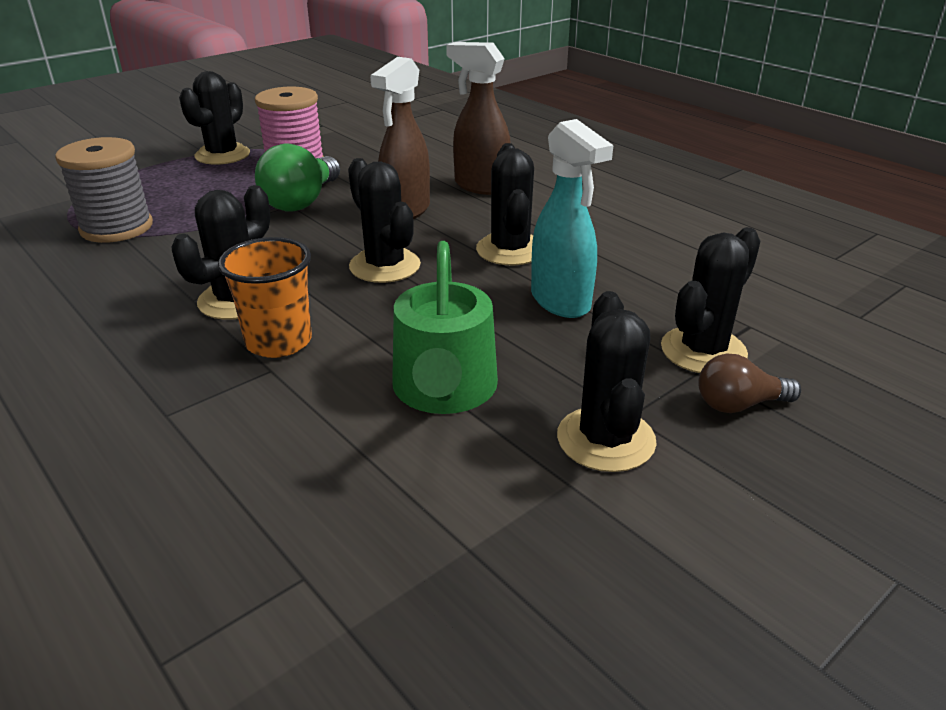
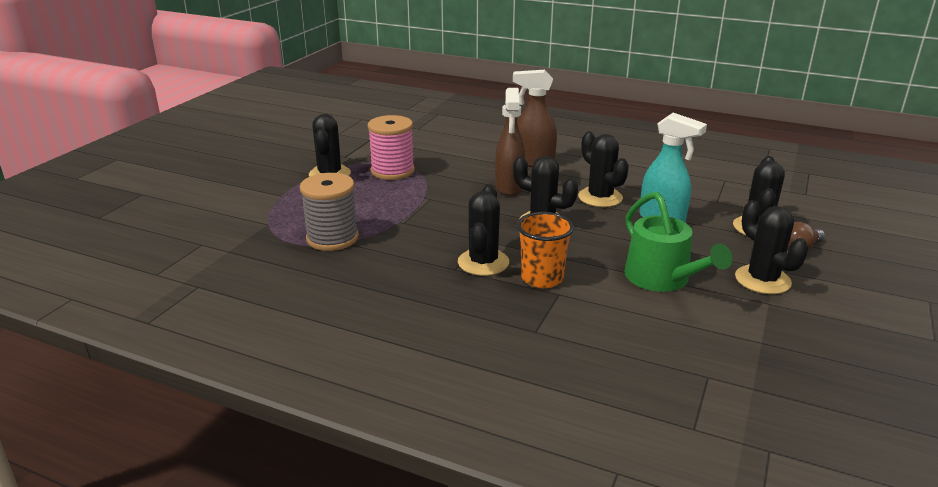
camera: 25 degrees left, 5 degrees down
green light bulb [255,144,340,212] -> none

